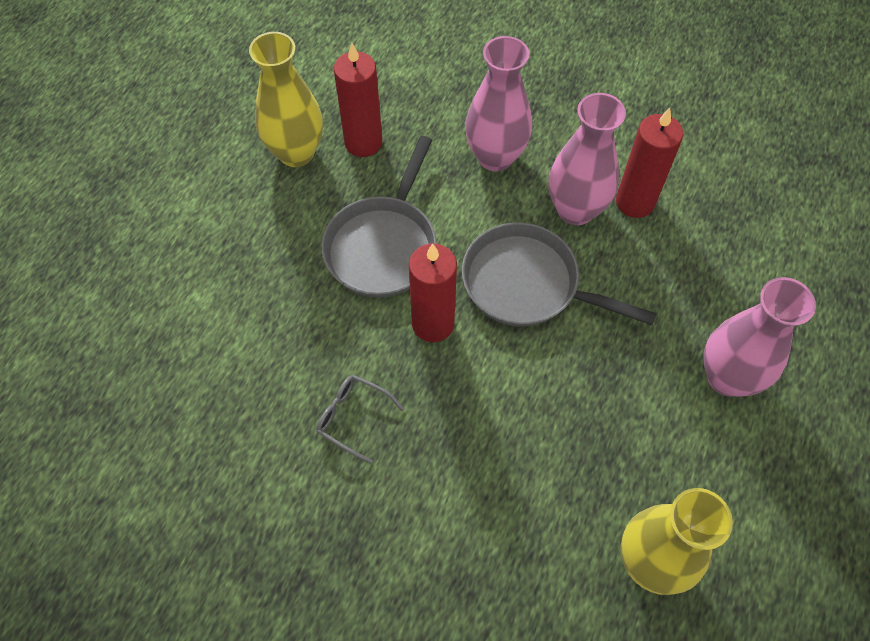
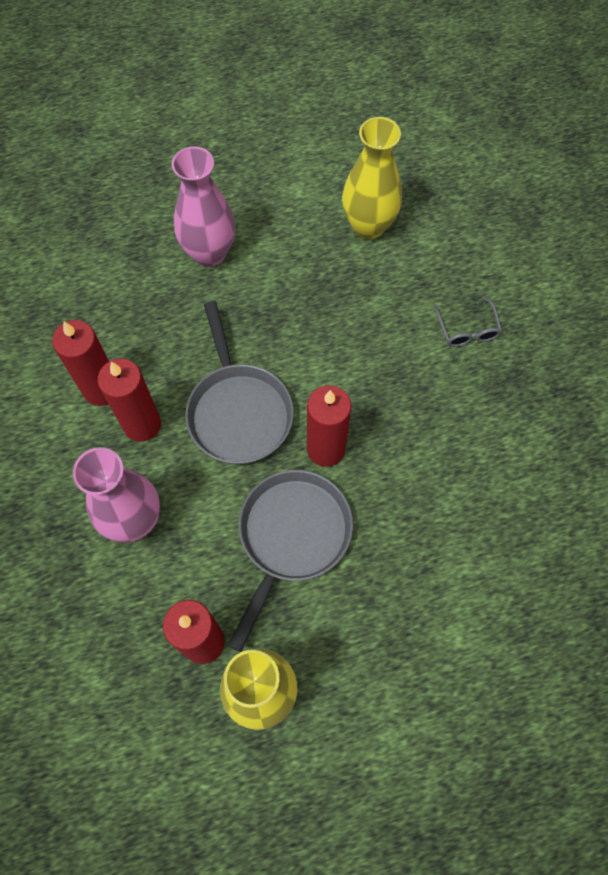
camera: 130 degrees left, 5 degrees up
grey glasses [316,375,404,464] -> grey glasses moved to [434,296,502,347]
grey pan [321,136,437,298] -> grey pan turned 45 degrees counterclockwise [228,470,353,652]
pink vase [549,93,626,225] -> red candle [98,359,161,442]

